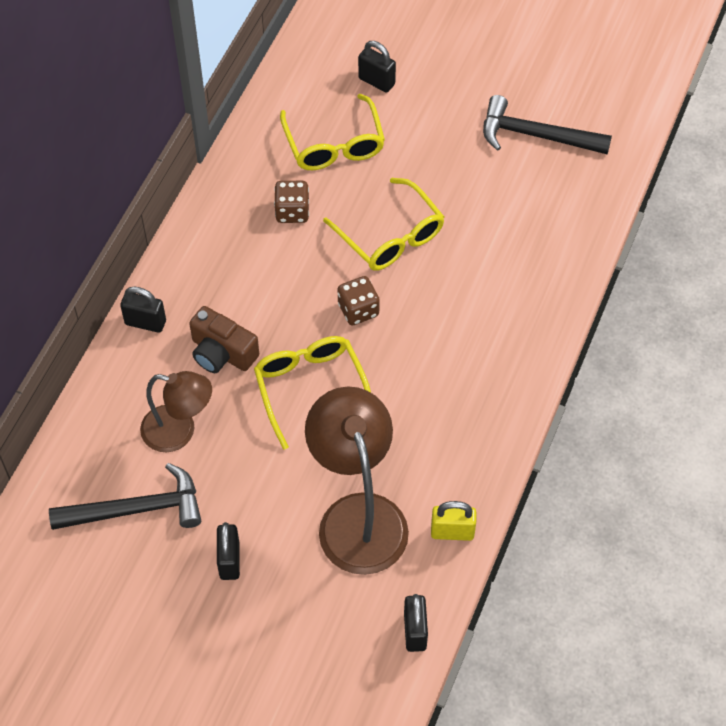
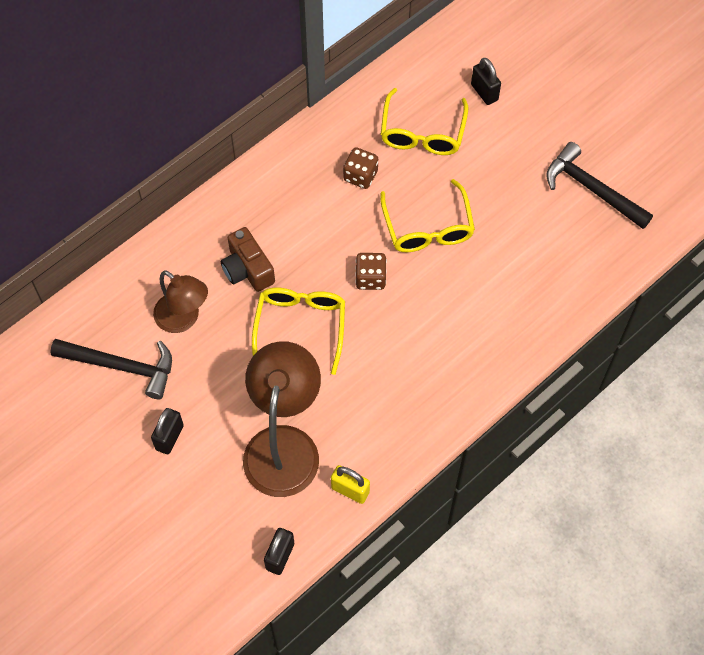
camera: 25 degrees right, 5 degrees up
black padlock [120,287,166,333] -> none

